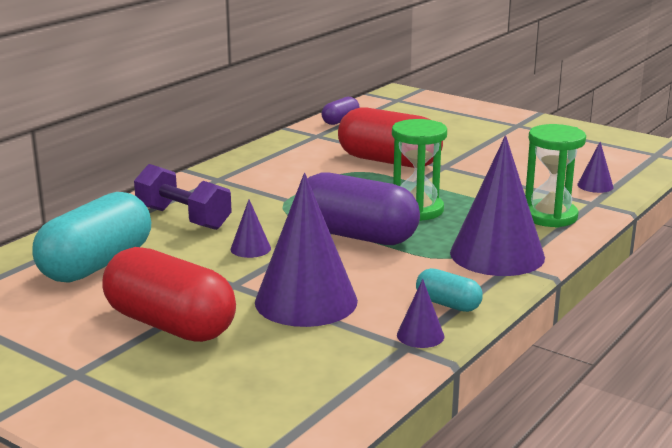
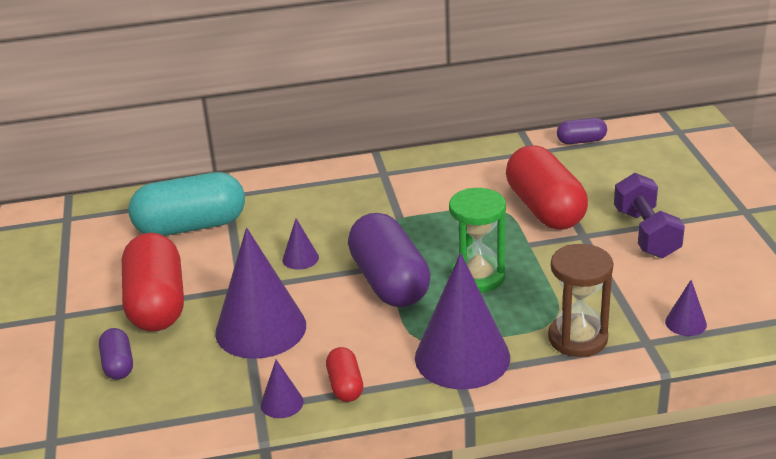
camera: 45 degrees right, 10 degrees up
purple dumbbell [134,164,232,230] -> purple dumbbell moved to [614,173,685,258]
turquoise capsule [416,268,483,312] -> red capsule [326,347,363,402]
green hourglass [525,124,586,228] -> brown hourglass [548,244,613,357]
none -> purple capsule [99,328,133,380]

